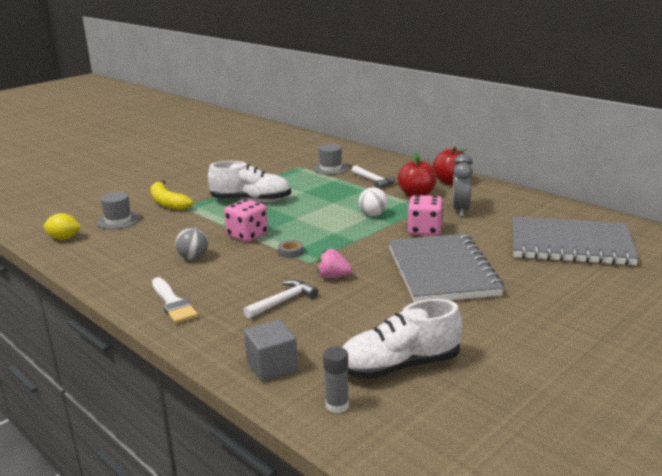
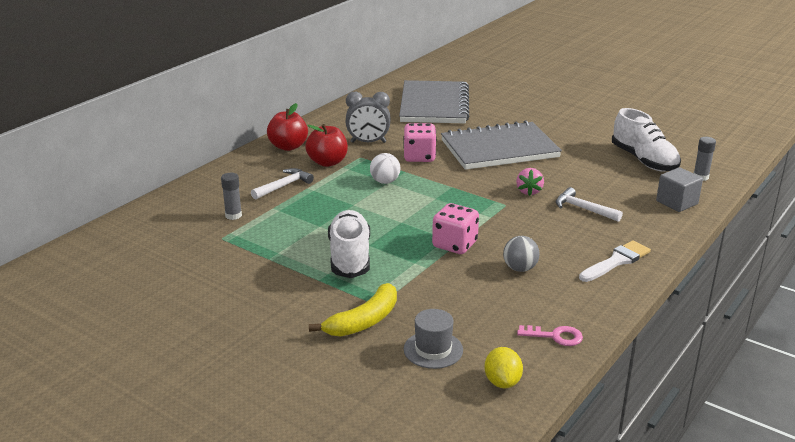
camera: 100 degrees left, 5 degrees up
grey tape [278,240,304,258] -> none
grey hat [313,144,349,175] -> grey glue stick [221,173,242,220]
none -> pink key [517,325,583,346]

